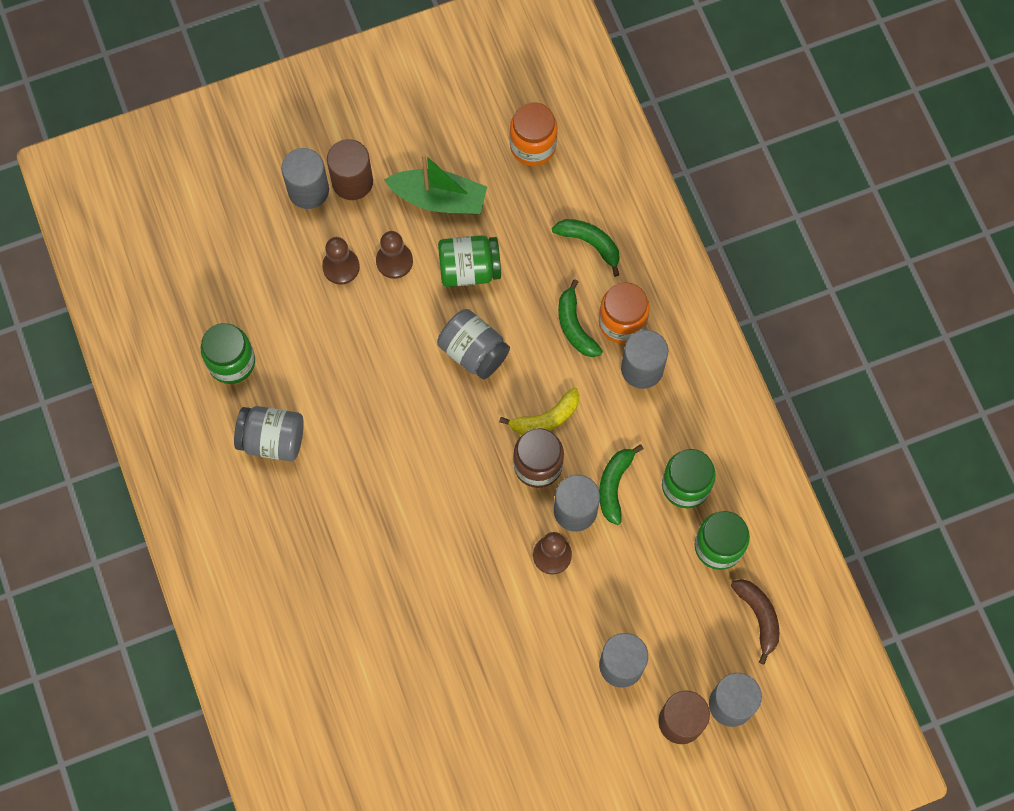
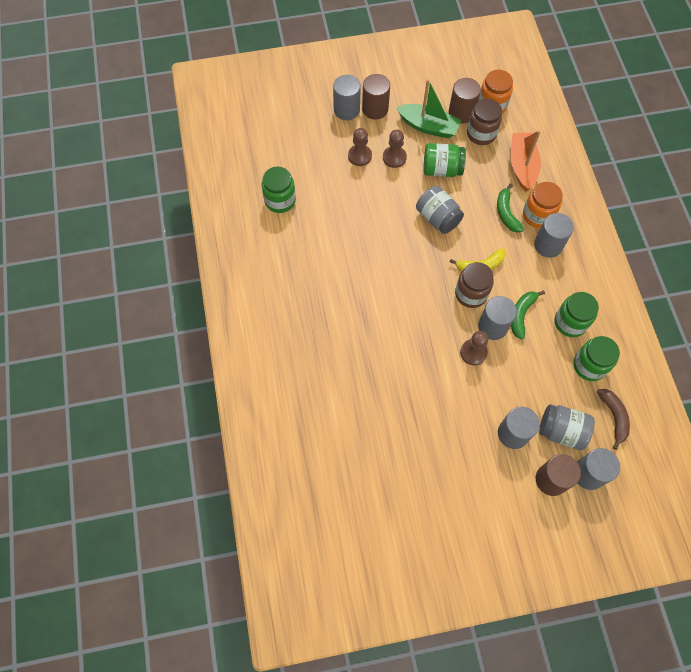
camera: 10 degrees right, 5 degrees down
grey jar [234,406,304,461] -> grey jar moved to [539,404,595,450]
green banana [552,219,620,277] -> orange boat [511,130,541,192]
none -> brown cylinder [449,78,481,123]
none -> brown jar [467,99,502,145]

